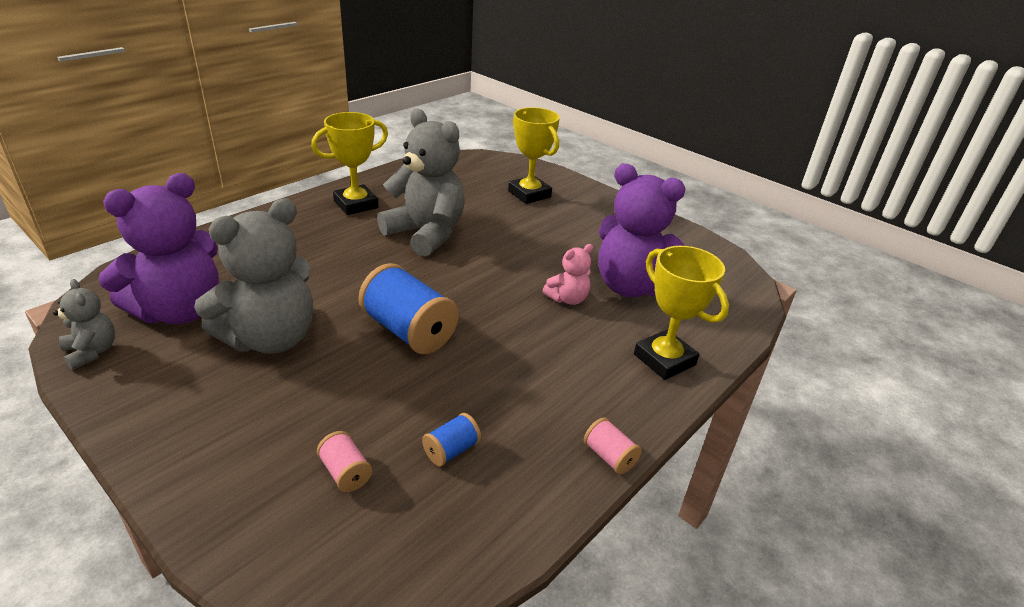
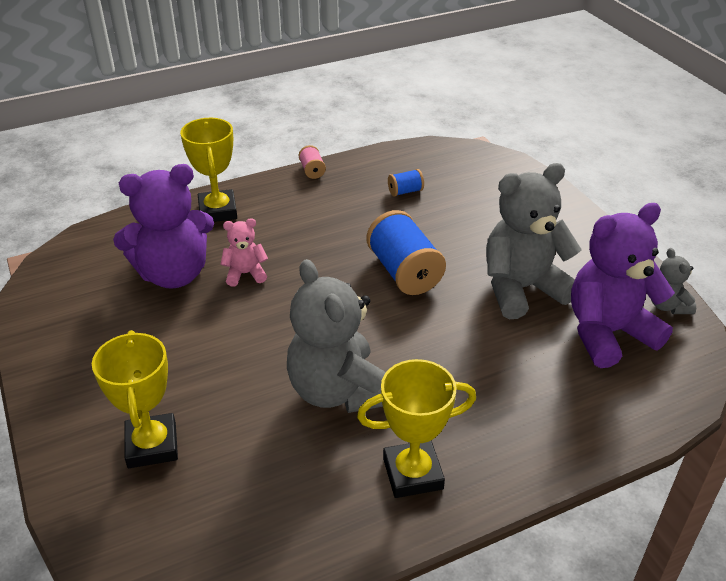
camera: 155 degrees left, 5 degrees up
pink spool [317,431,372,492] -> none
purple teddy bear [599,164,686,297] -> purple teddy bear turned 105 degrees clockwise [113,164,214,289]

